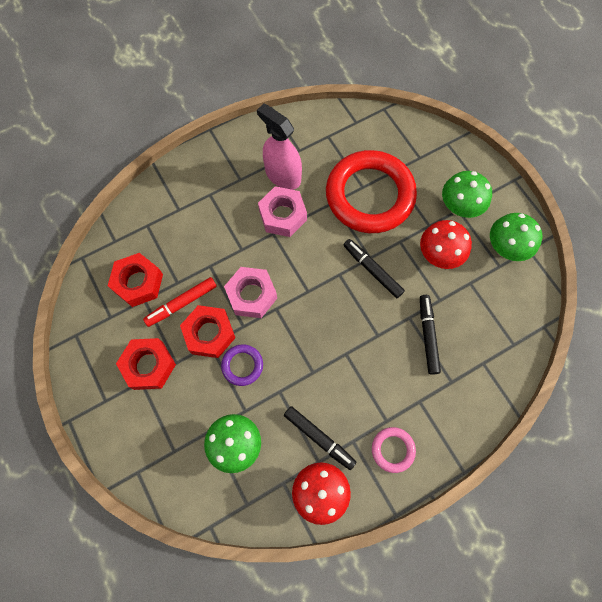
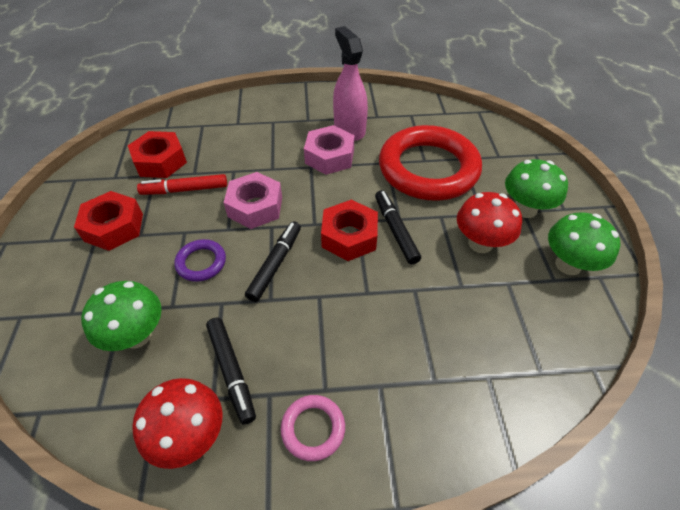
camera: 25 degrees right, 20 degrees down
red nut [180,305,235,358] -> red nut moved to [321,200,378,261]
black marker [420,295,441,375] -> black marker moved to [245,221,301,302]

